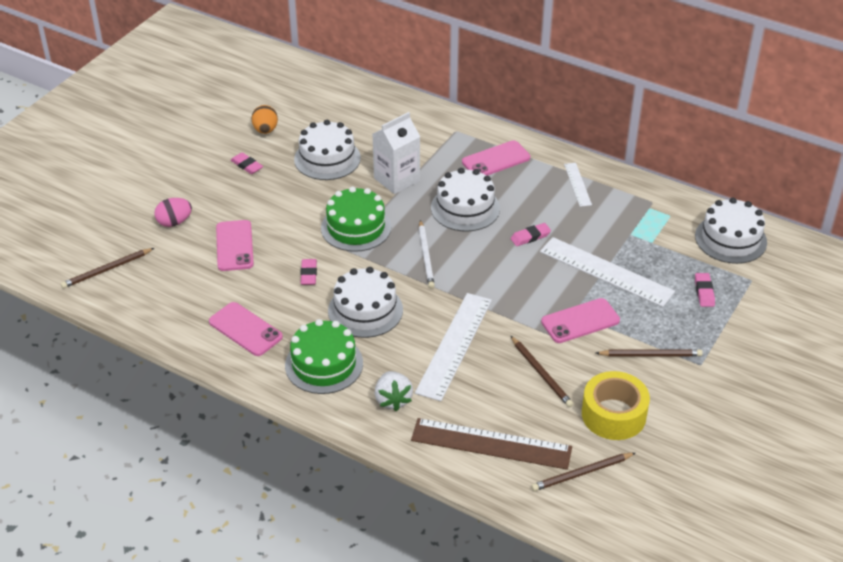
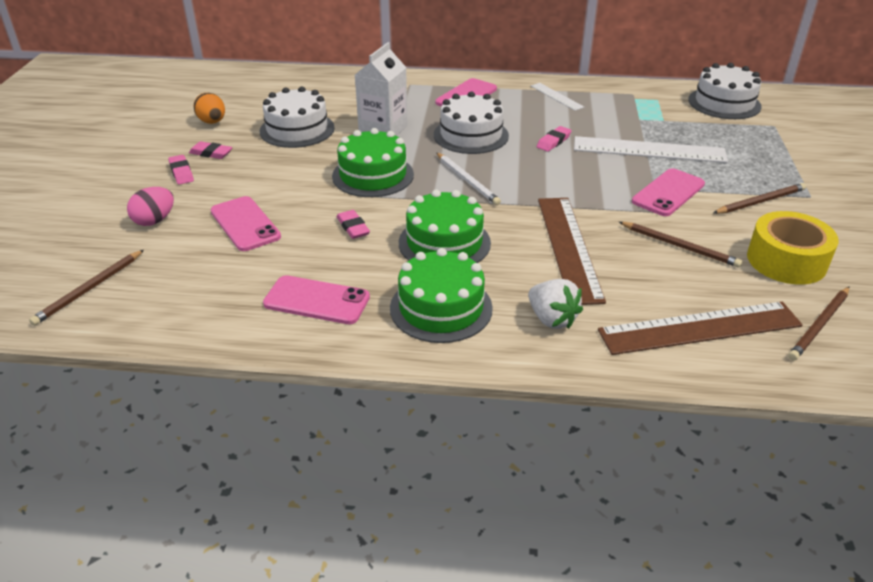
camera: 25 degrees left, 5 degrees down
white cake [328,267,403,338] -> green cake [399,190,491,263]
white ruler [415,293,492,401] -> brown ruler [538,198,606,305]
pink eraser [695,273,715,307] -> pink eraser moved to [168,155,194,185]

